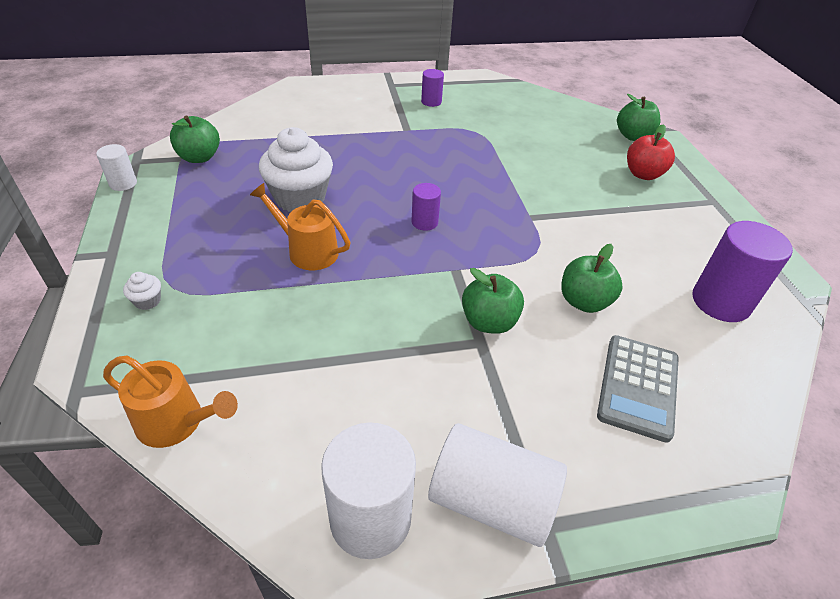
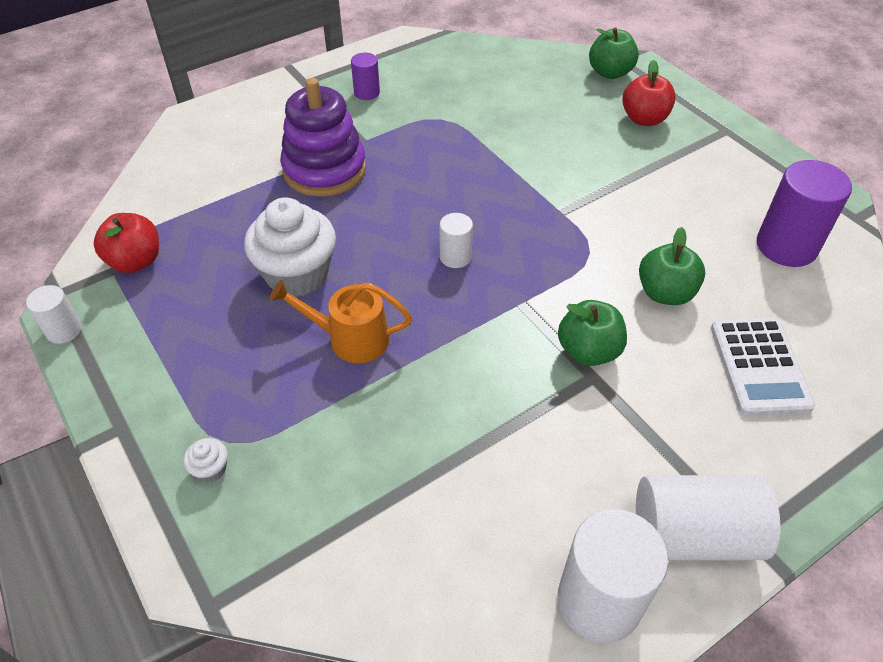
camera: 20 degrees left, 5 degrees up
orange watering can [103,356,238,448] -> none
green apple [170,115,220,163] -> red apple [94,213,159,273]
purple cylinder [411,183,441,231] -> white cylinder [440,213,473,268]
grey calculator [597,335,679,443] -> white calculator [711,318,815,416]
none -> purple stacking toy [280,78,366,197]

